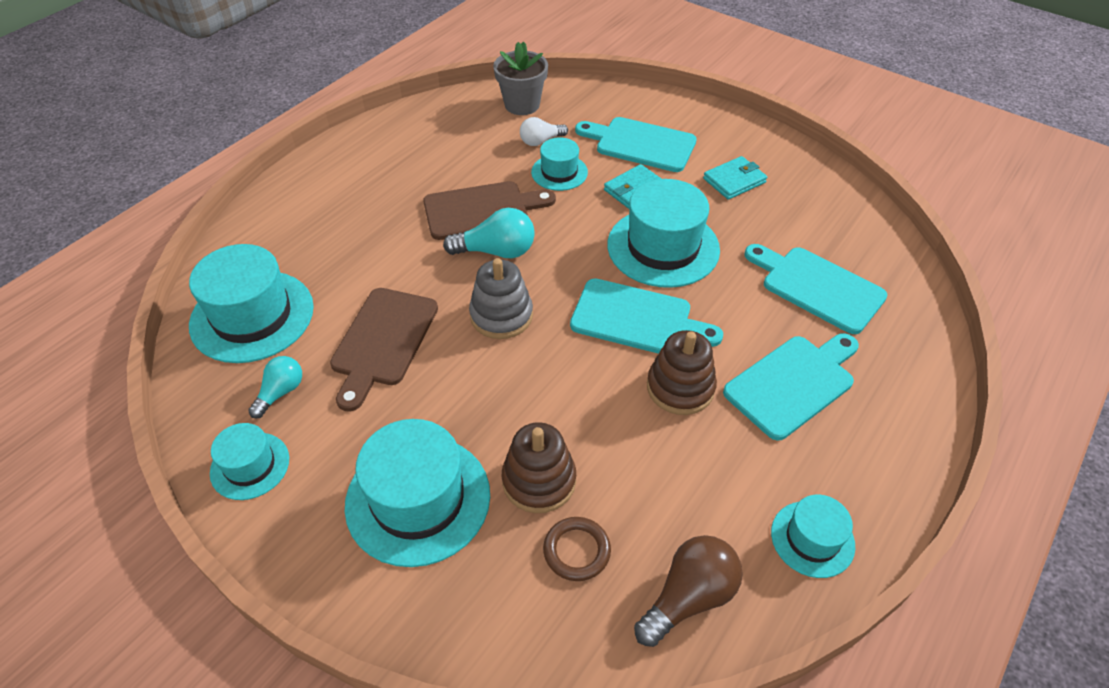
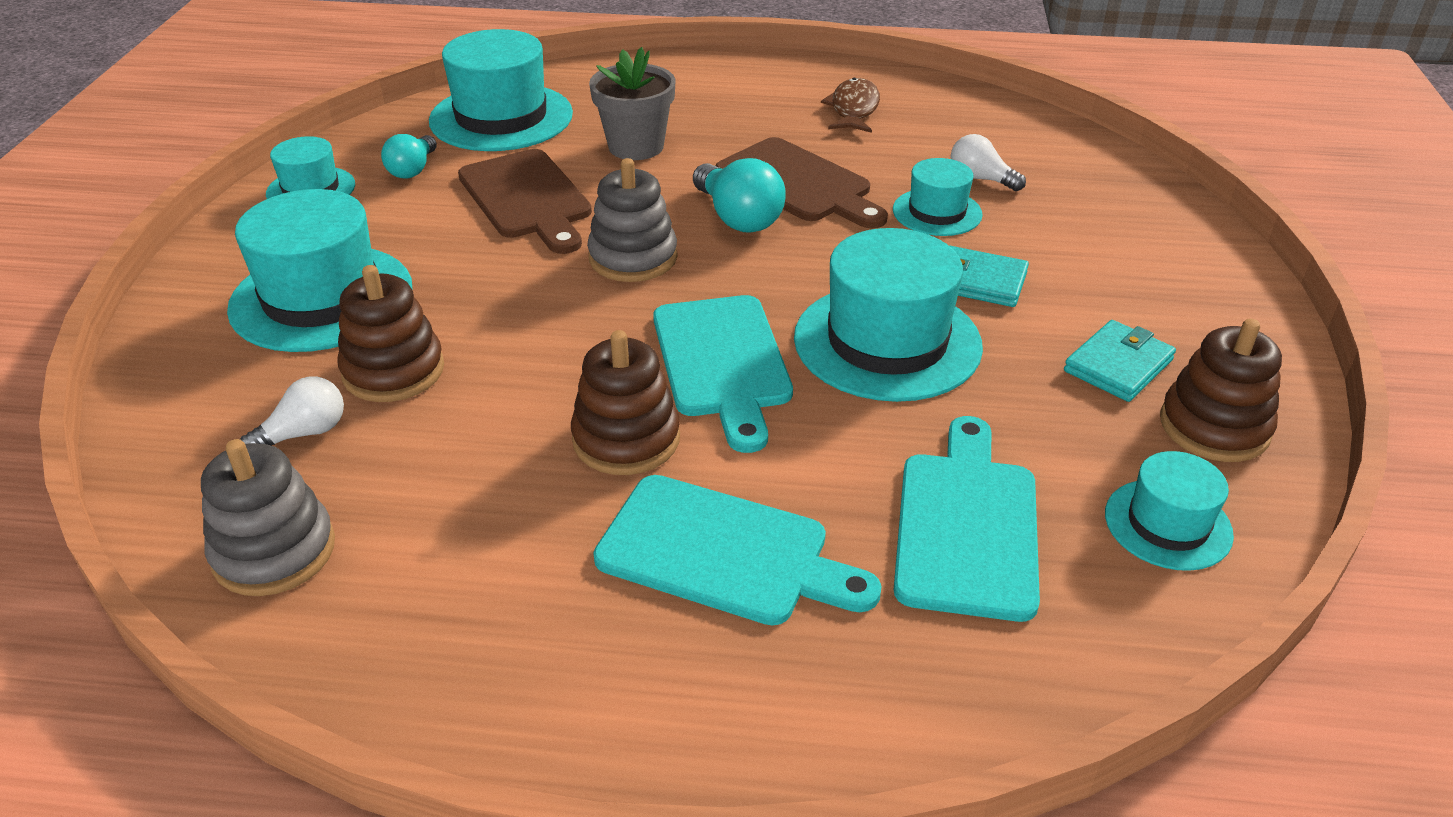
camera: 60 degrees right, 10 degrees down
turquoise light bulb [248,356,302,418] -> turquoise light bulb turned 105 degrees clockwise [381,134,437,178]
brown cutting board [330,288,438,412] -> brown cutting board turned 105 degrees counterclockwise [458,149,592,254]
grey flower pot [493,41,548,115] -> grey flower pot moved to [589,47,676,160]
brown ring [543,517,611,581] -> white light bulb [240,376,344,445]
turquoise cutting board [575,117,697,172] -> none
brown light bulb [634,535,743,647] -> grey stacking toy [201,439,335,596]
turquoise wallet [703,156,767,200] -> turquoise wallet turned 75 degrees counterclockwise [1064,320,1176,402]
turquoise hat [771,495,855,578] -> turquoise hat moved to [1105,451,1234,571]
none -> brown fish [821,78,880,133]
none -> brown stacking toy [1160,319,1282,462]

